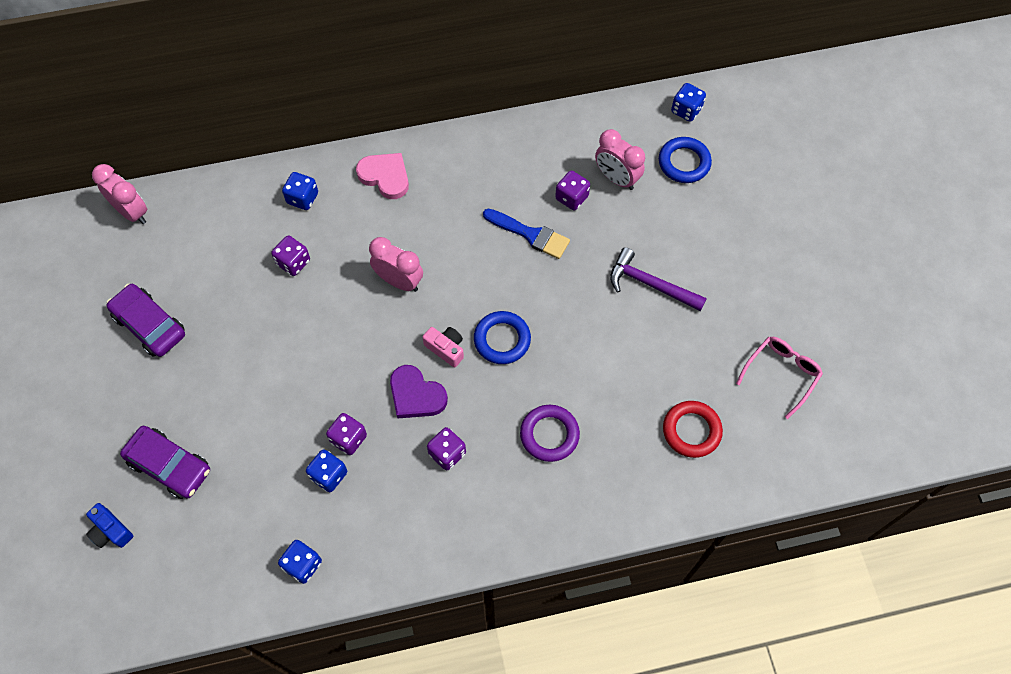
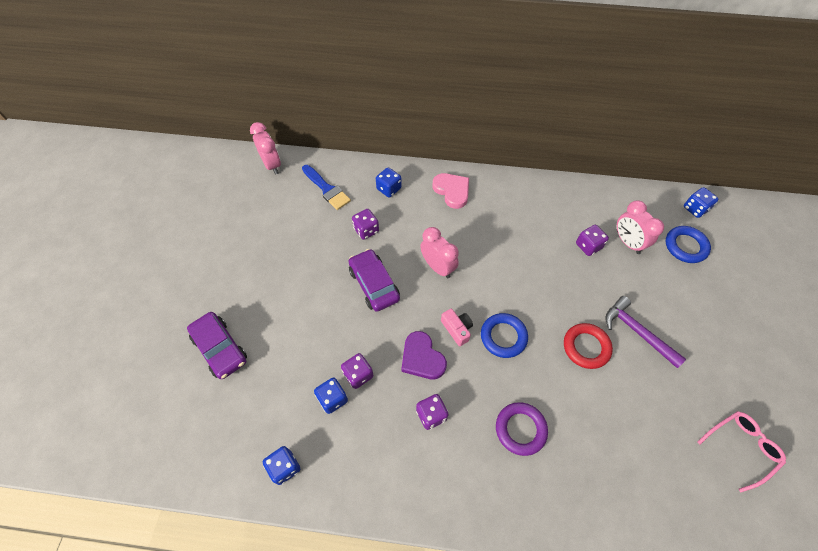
camera: 20 degrees right, 5 degrees down
blue camera [86,503,133,548] -> none
purple car [107,284,185,357] -> purple car moved to [348,249,400,312]
blue brush [483,209,570,259] -> blue brush moved to [302,165,351,210]
red ring [663,401,723,458] -> red ring moved to [564,323,613,369]

